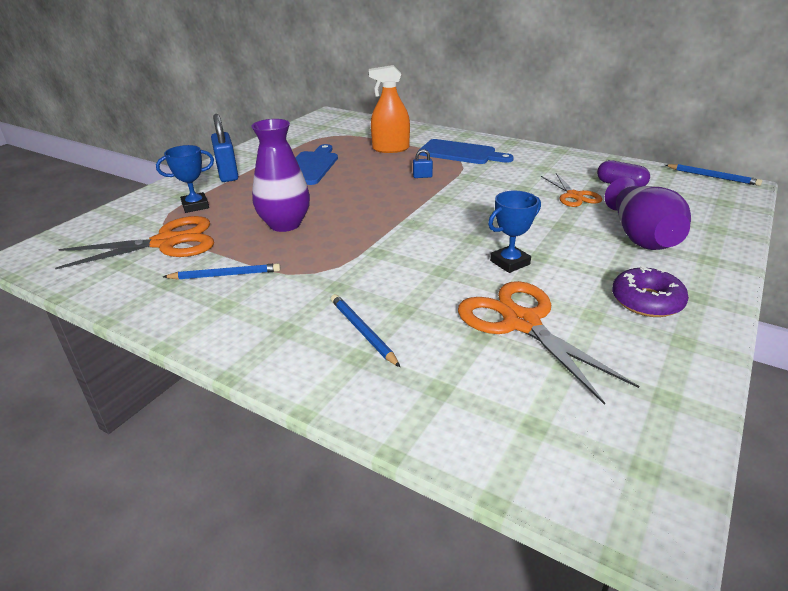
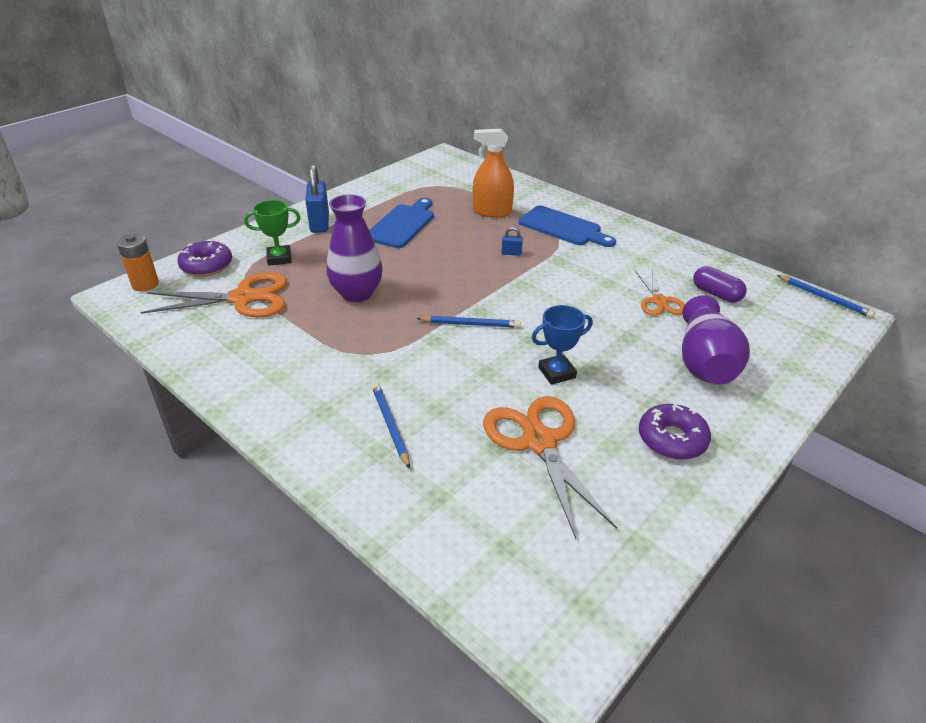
camera: 10 degrees right, 5 degrees up
blue trophy [156,145,214,213] -> green trophy [244,200,300,266]
blue pencil [163,263,280,280] -> blue pencil moved to [417,316,521,328]
none -> orange battery [117,234,159,291]
none -> purple donut [177,241,232,276]

